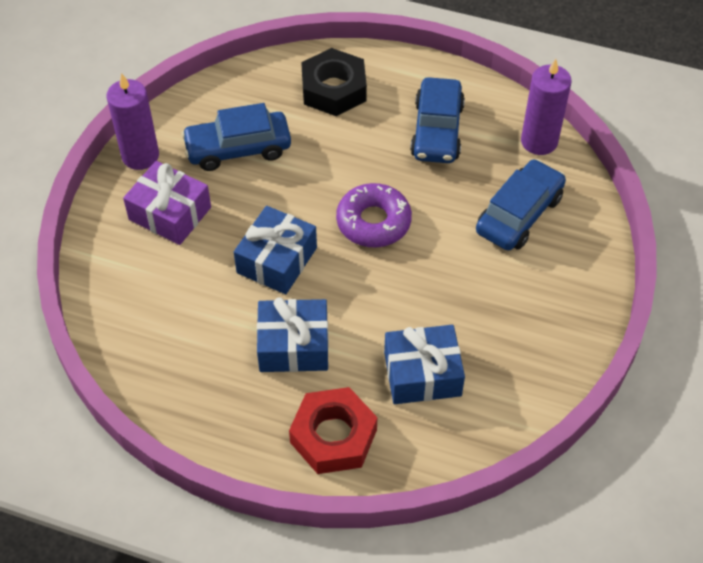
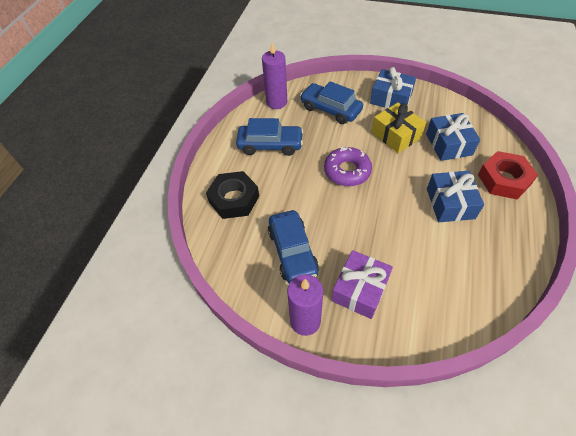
camera: 90 degrees left, 0 degrees up
blue gift [234,206,317,294] -> blue gift moved to [370,67,416,108]
none -> yellow gift [372,103,426,153]

